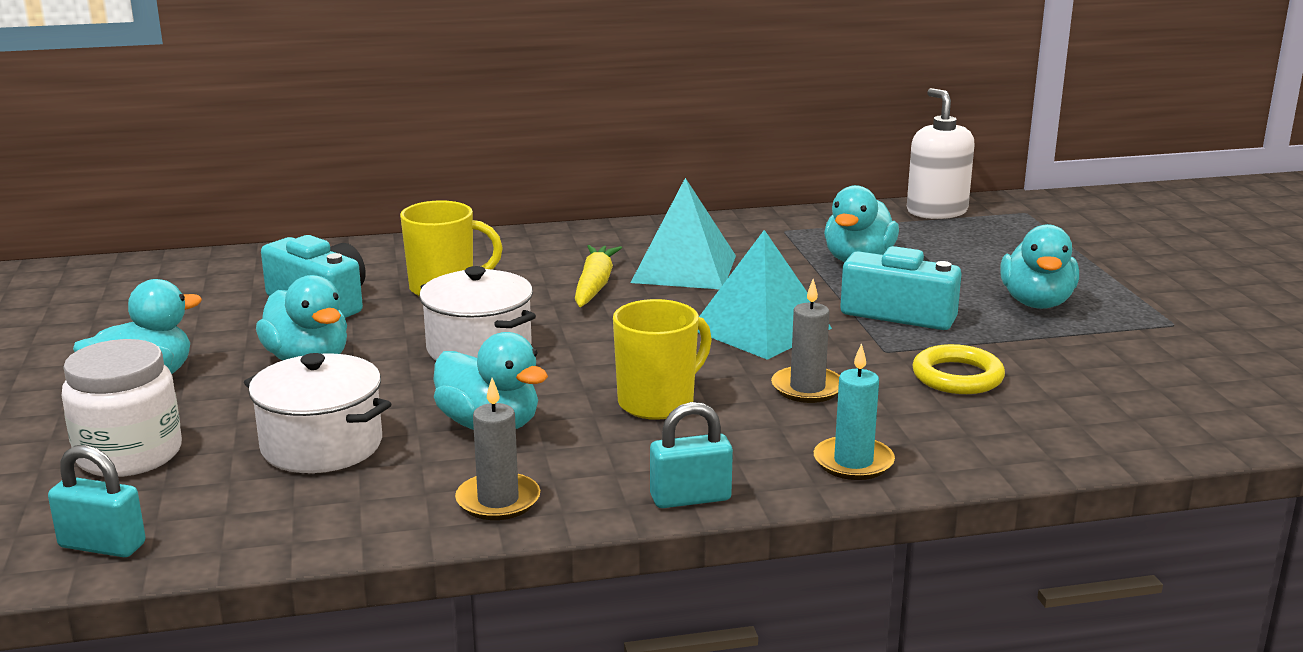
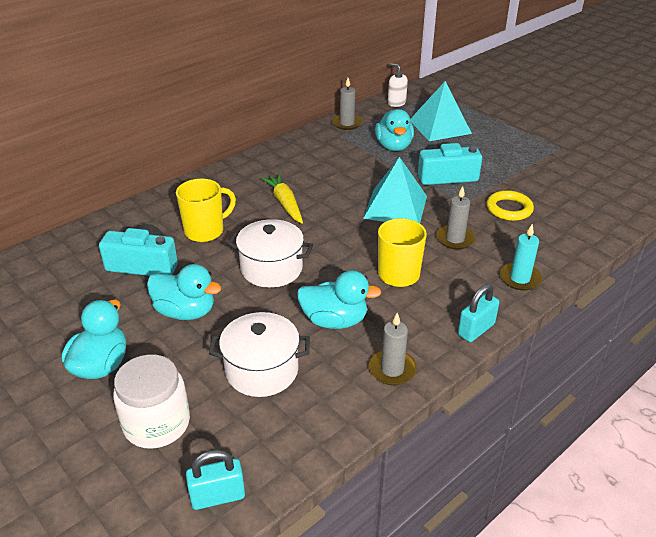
camera: 30 degrees left, 15 degrees up
turquoise pyramid [631,178,736,289] -> turquoise pyramid moved to [410,81,472,141]
white soap dispenser [907,88,975,219] -> white soap dispenser [388,63,408,107], size x0.62
turquoise duck [1000,224,1079,309] -> none
none -> grey candle [332,78,363,130]

